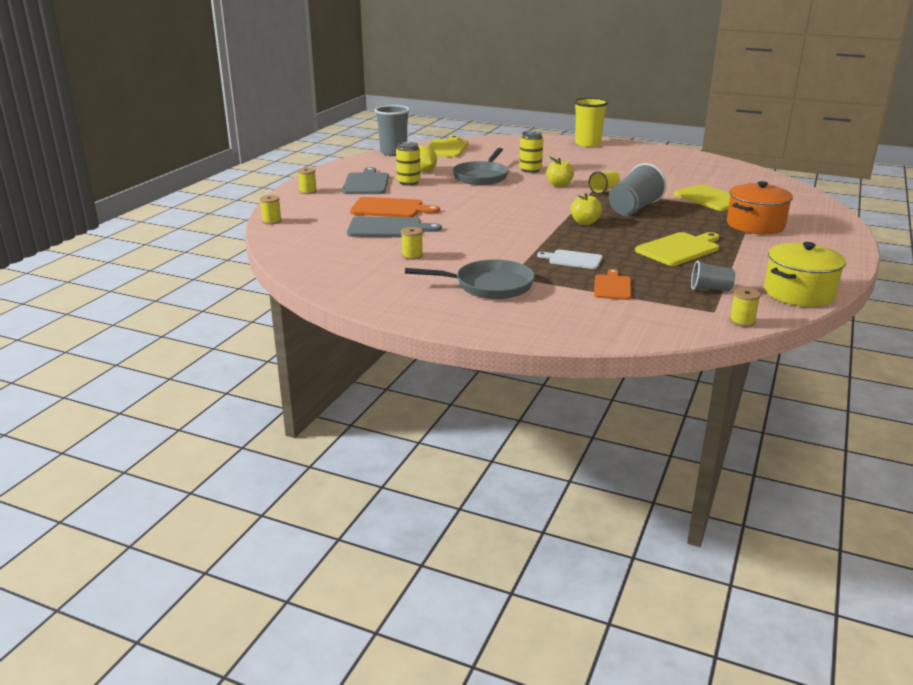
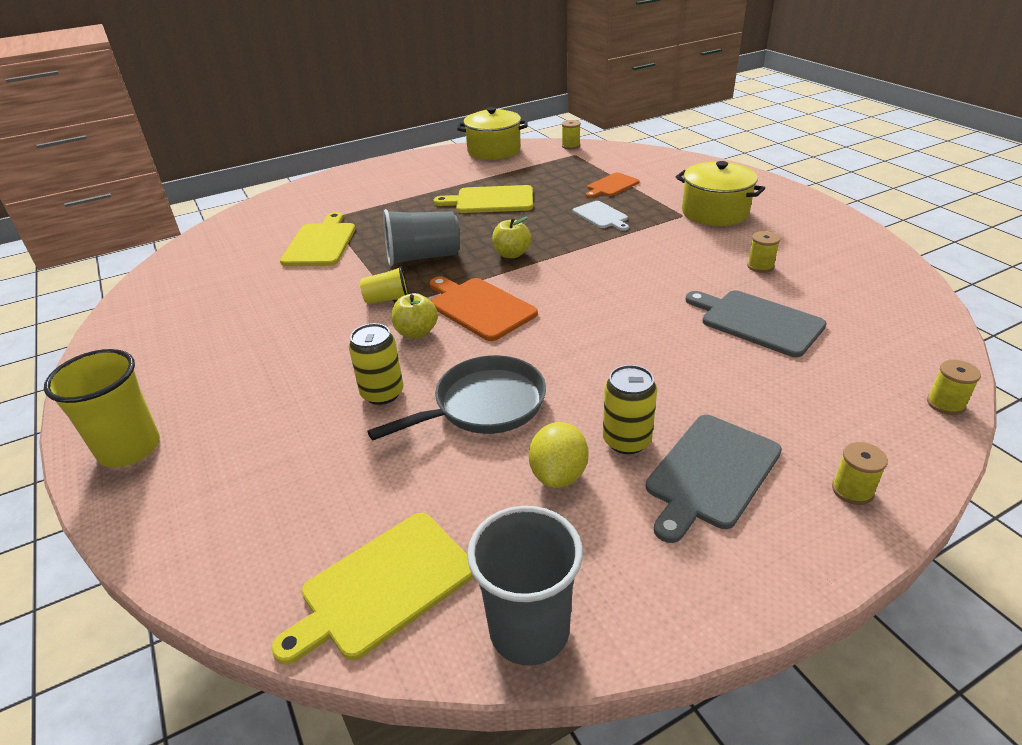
camera: 140 degrees left, 10 degrees up
orange cutting board [350,197,440,217] -> orange cutting board moved to [430,277,538,341]
grey pan [405,259,535,299] -> yellow pot [676,161,765,226]
grey cup [691,261,735,291] -> none
orange pot [727,181,793,234] -> none

